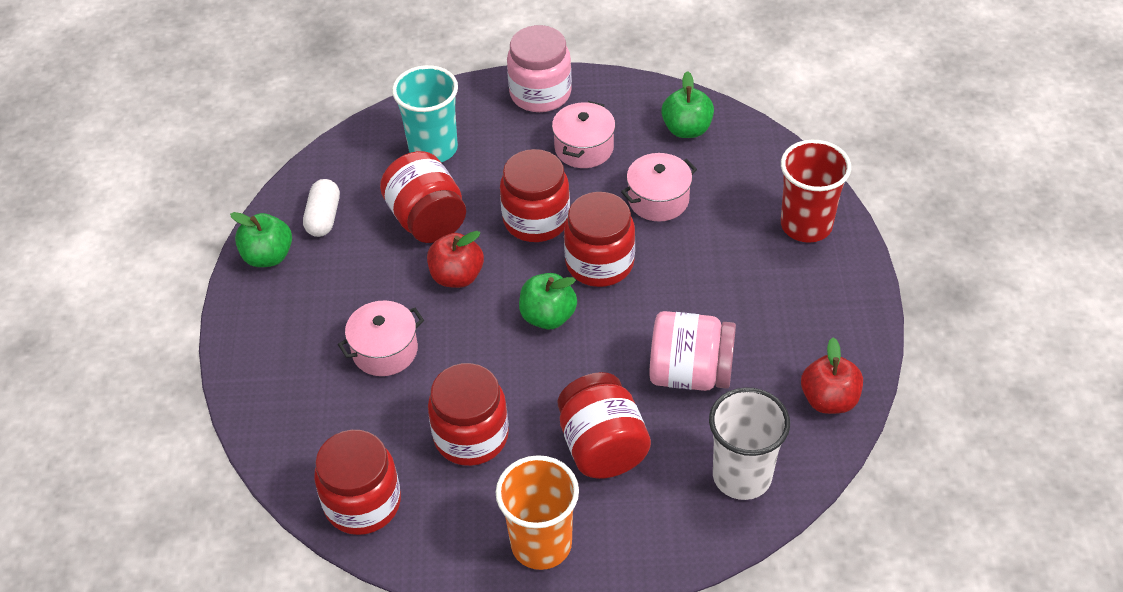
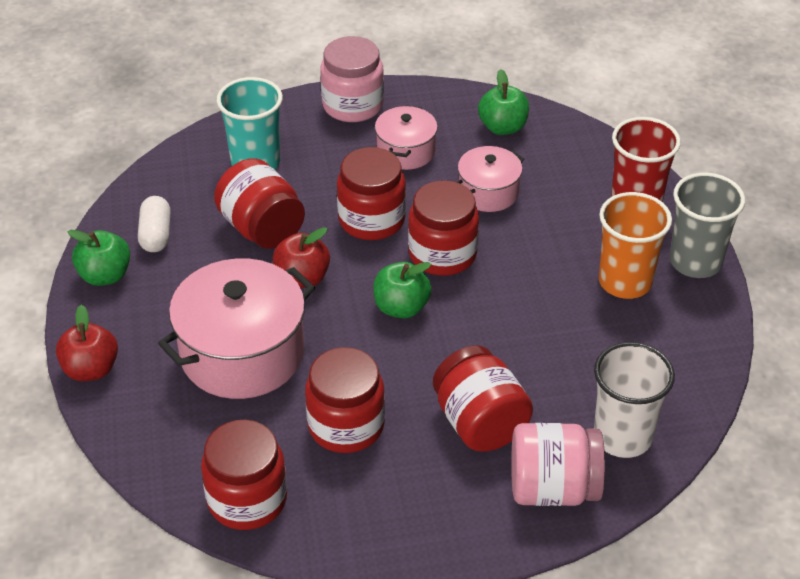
camera: 10 degrees left, 5 degrees down
pink pot [338,301,424,376] -> pink pot [158,258,315,399], size x1.84
orange cup [496,455,579,570] -> orange cup moved to [599,192,672,299]
pink jar [649,311,736,391] -> pink jar moved to [511,423,605,506]
red apple [801,338,863,414] -> red apple moved to [56,305,118,381]
none -> grey cup [670,173,745,278]

